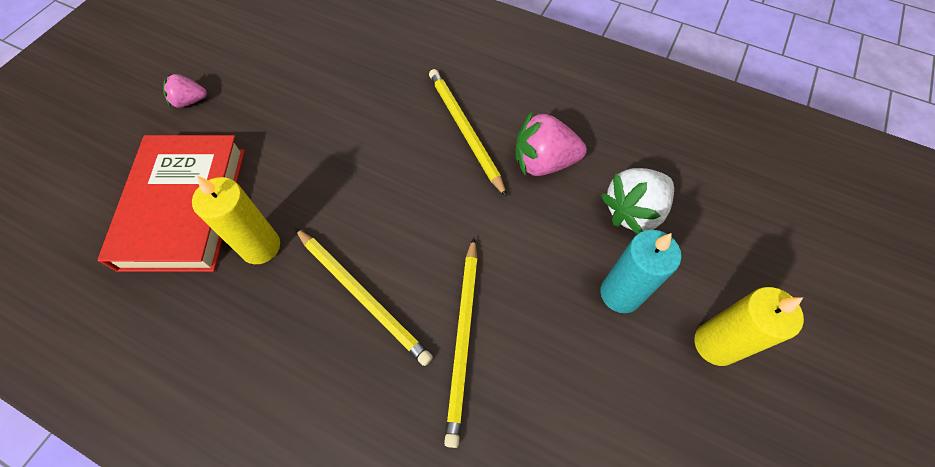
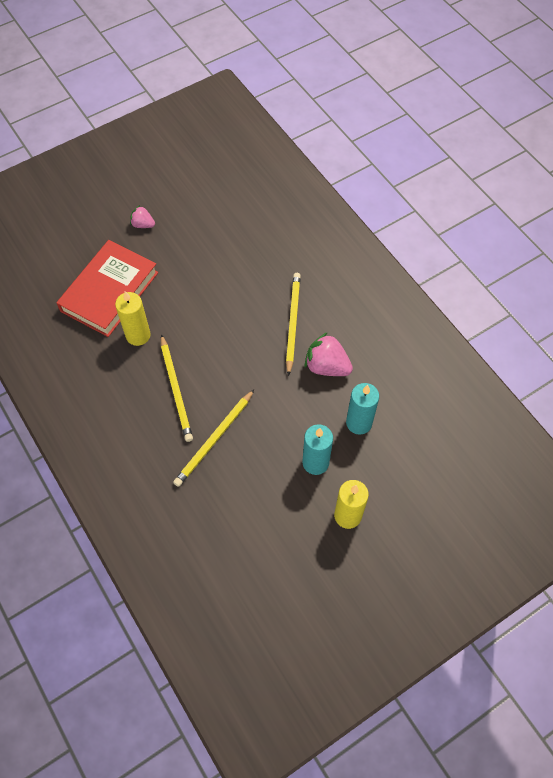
camera: 30 degrees right, 0 degrees up
white strawberry [601,168,674,234] -> turquoise candle [346,383,379,435]

